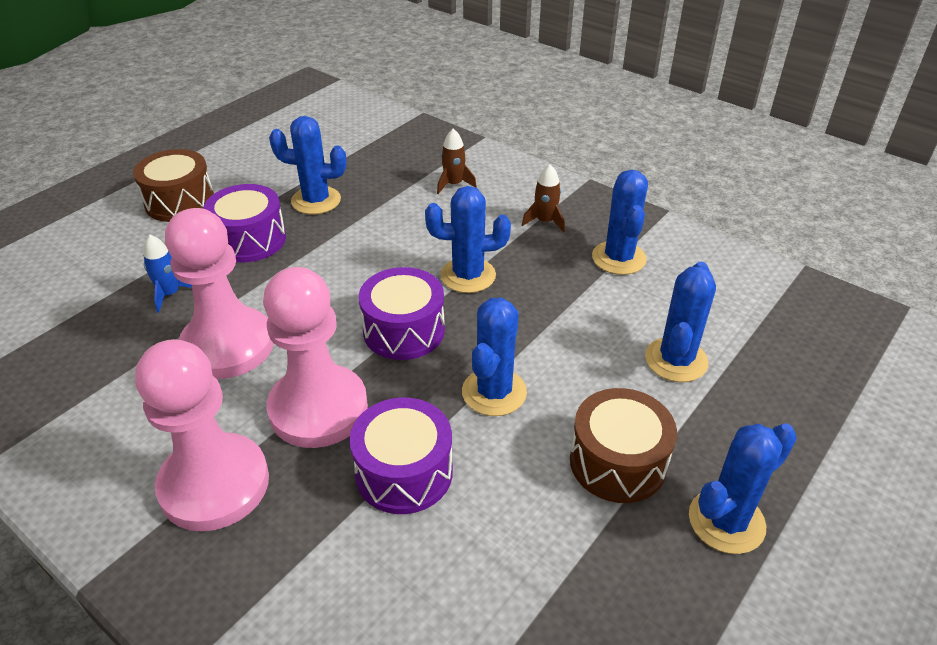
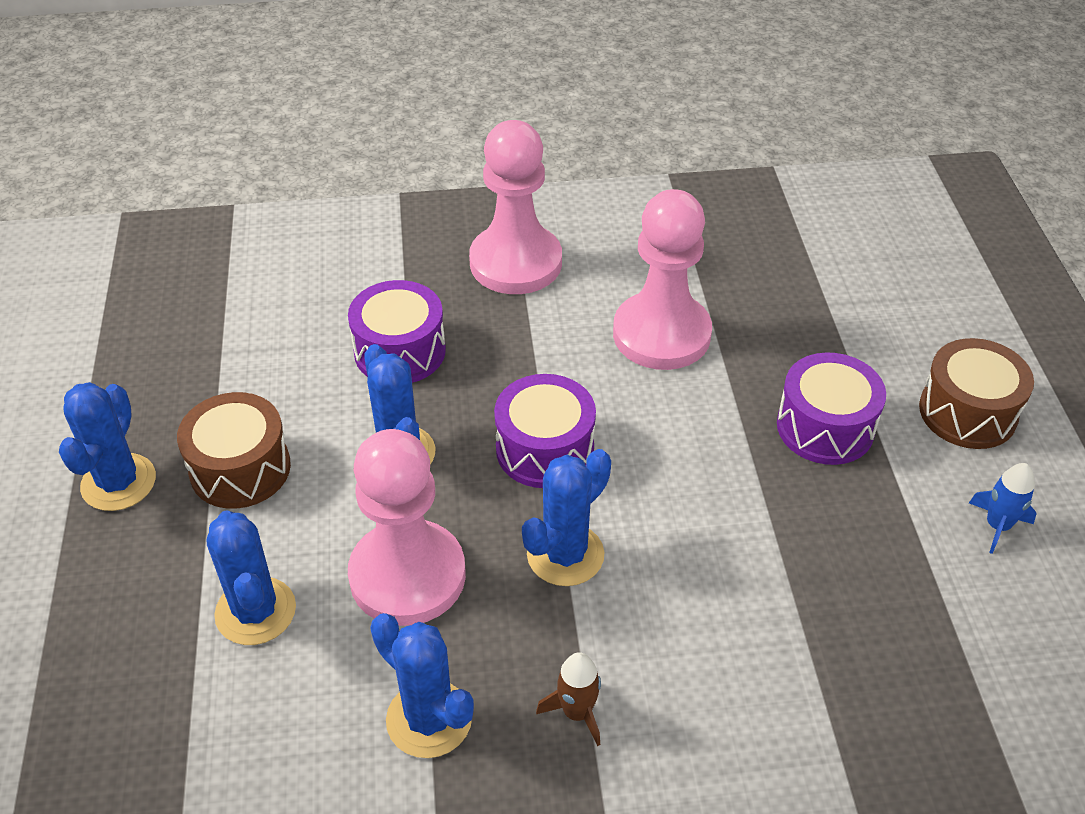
camera: 135 degrees right, 5 degrees up
blue rocket [143,235,192,313] -> blue rocket moved to [969,463,1037,554]
pink pawn [263,267,368,448] -> pink pawn moved to [348,429,466,626]
blue cactus [269,116,347,214] -> none
brown rocket [437,129,477,194] -> none

